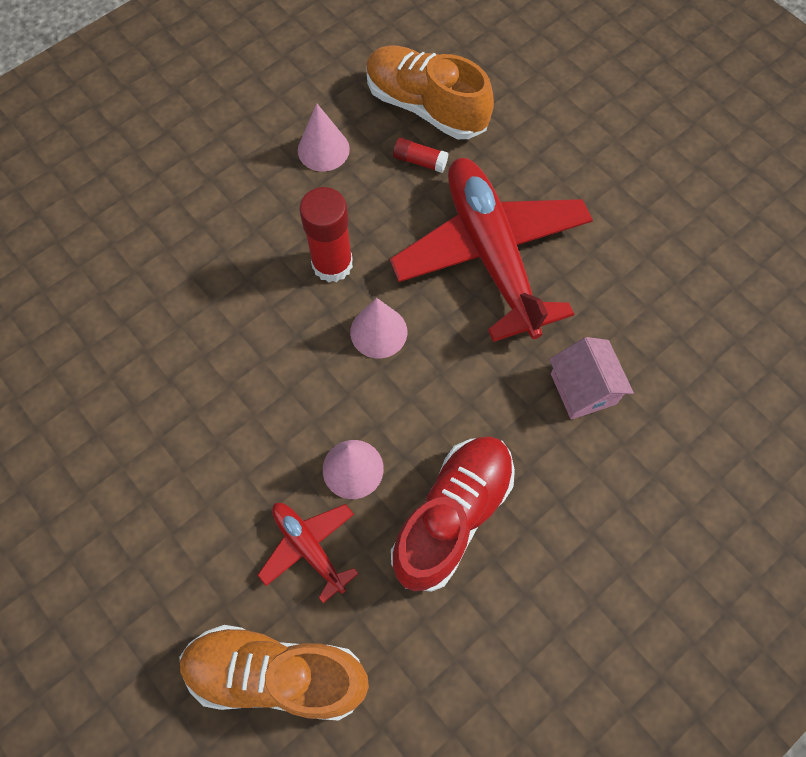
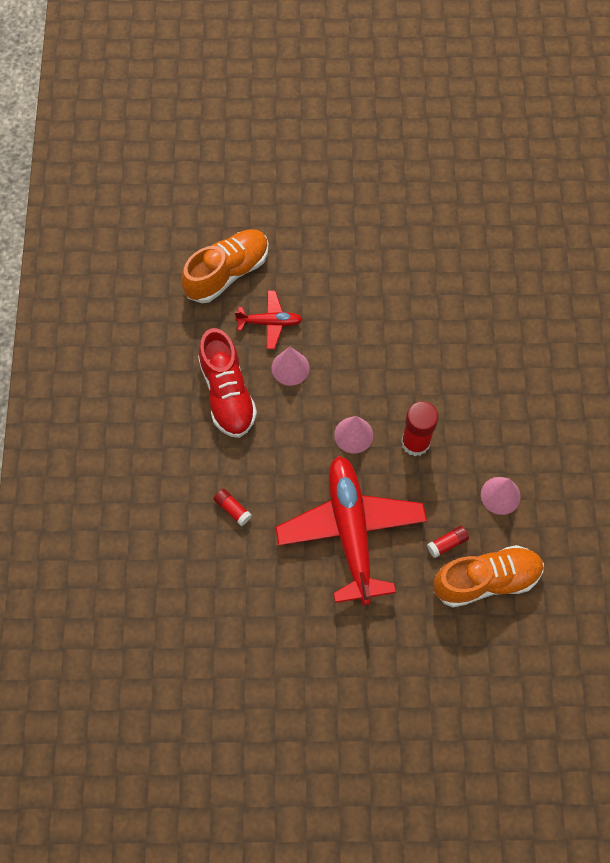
camera: 130 degrees right, 0 degrees up
red plane [390,158,593,342] -> red plane turned 120 degrees counterclockwise [275,456,427,605]
pink house [549,337,634,419] -> red glue stick [214,489,252,526]

